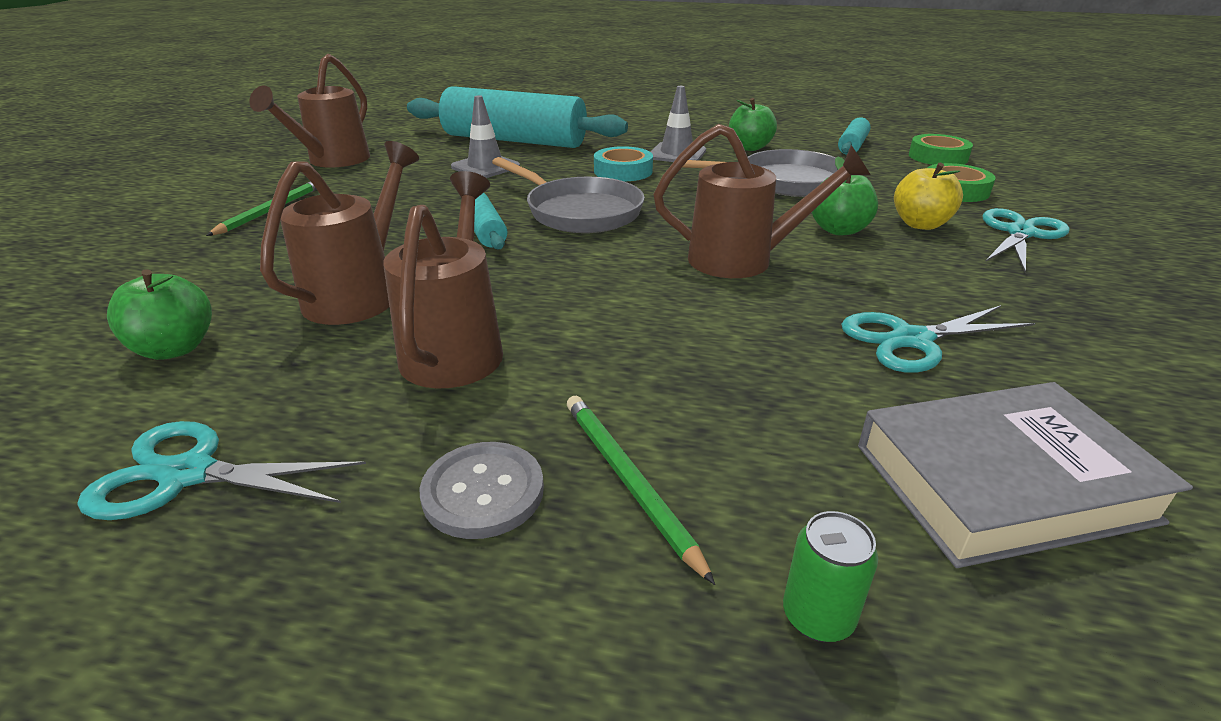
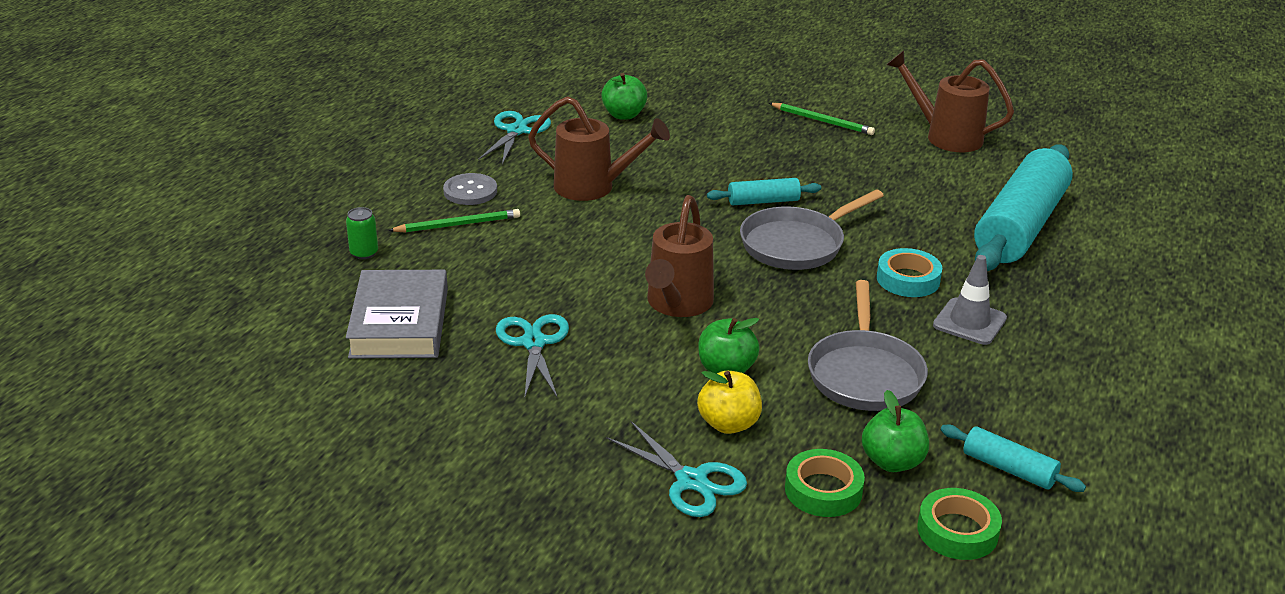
camera: 100 degrees right, 0 degrees up
brown watering can [260,141,419,325] -> none
grey traffic cone [451,95,520,178] -> none
green apple [729,98,777,151] -> green apple moved to [862,390,929,472]

